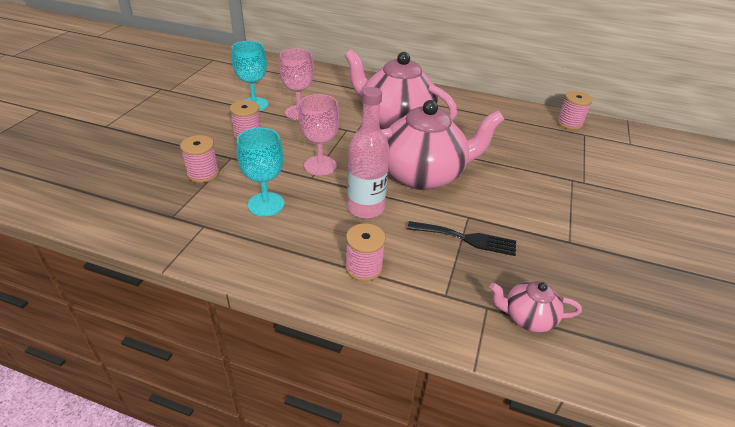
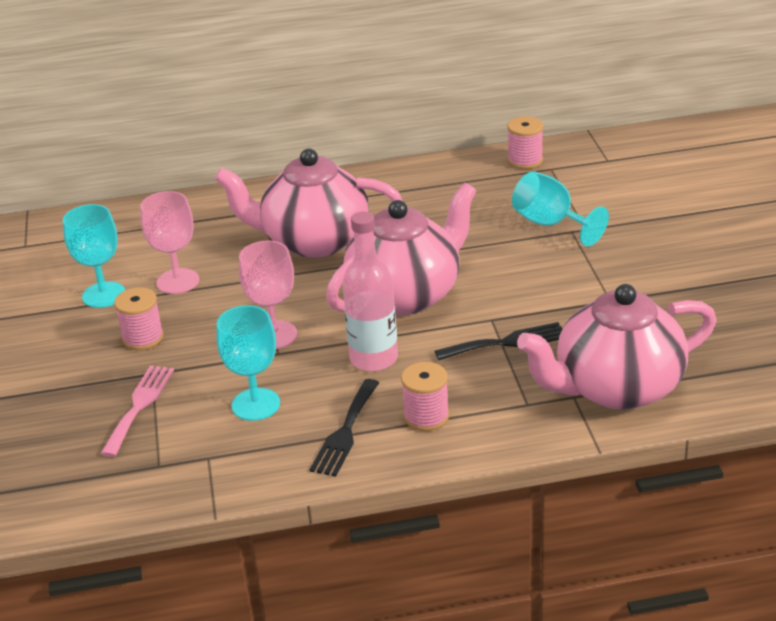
camera: 25 degrees left, 5 degrees down
pink spool [180,135,219,183] -> pink fork [100,365,174,457]
pink teapot [490,281,582,332] -> pink teapot [517,284,717,410], size x2.16
none -> black fork [309,379,379,477]
none -> turquoise goblet [512,171,609,246]

